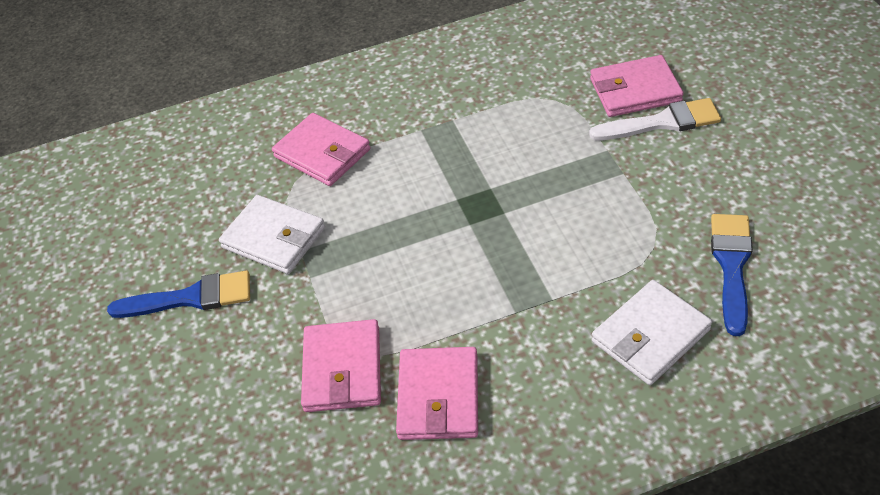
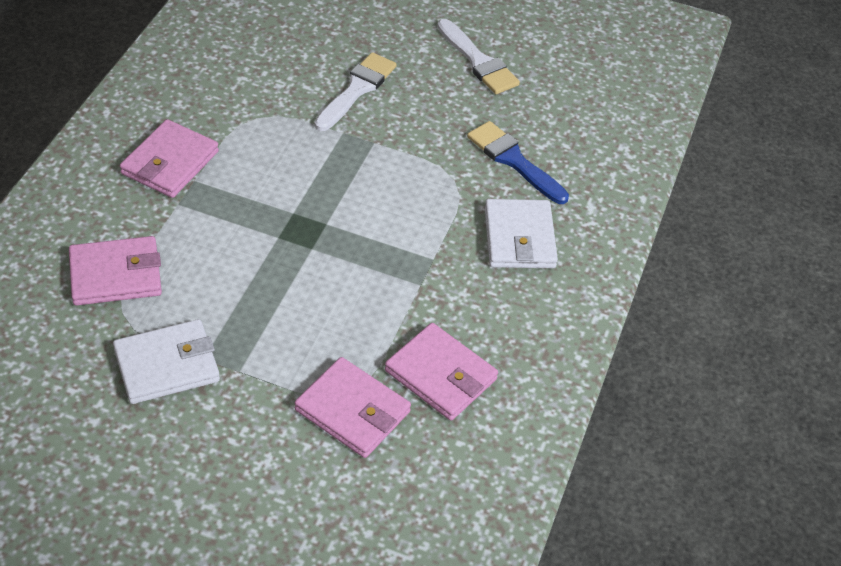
camera: 60 degrees left, 0 degrees up
blue brush [107,271,250,318] -> none
pink wallet [590,55,684,117] -> pink wallet moved to [120,119,219,198]
none -> white brush [437,19,520,94]

